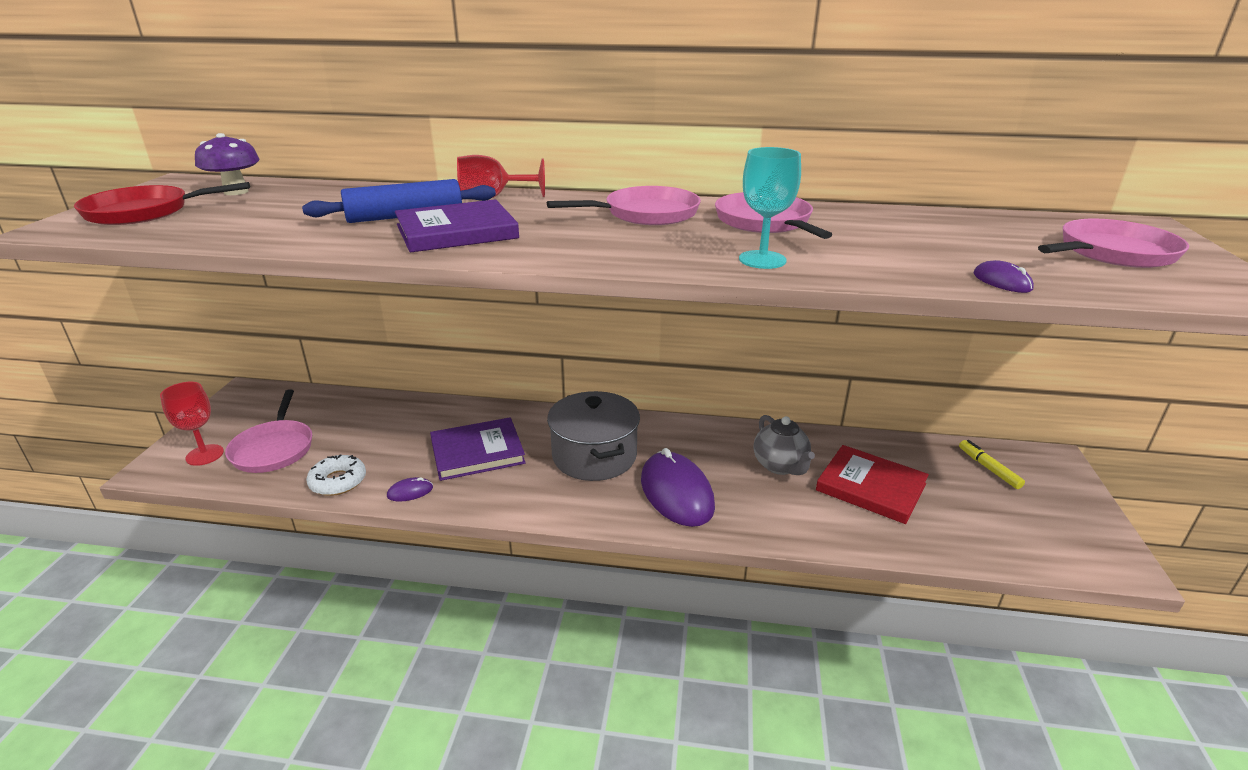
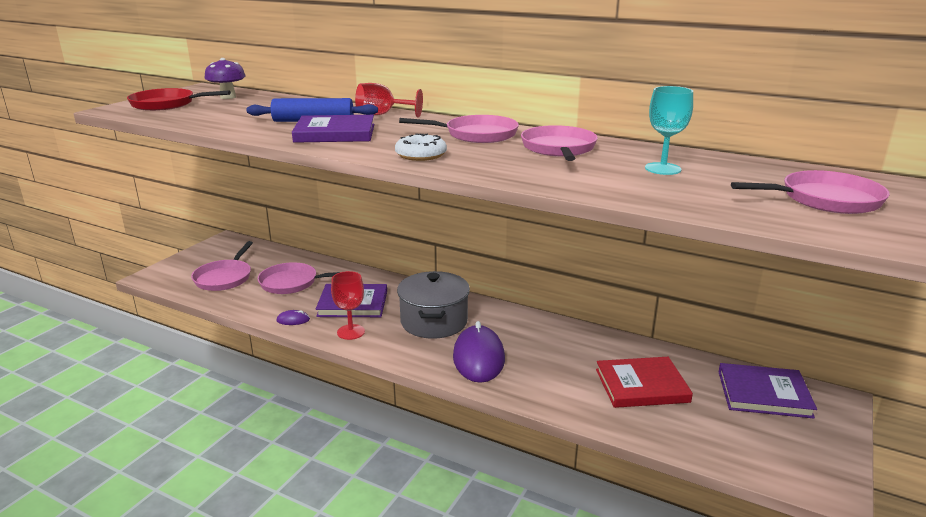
camera: 20 degrees right, 5 degrees down
red goblet [160,382,224,466] -> red goblet moved to [331,271,365,340]
white donut [306,454,366,496] -> white donut moved to [395,133,447,161]
turquoise goblet [739,147,801,269] -> turquoise goblet moved to [645,86,693,175]
grey teapot [754,415,815,475] -> none
red book [816,445,929,524] -> red book turned 60 degrees counterclockwise [596,357,693,408]
yellow marker [959,440,1025,489] -> purple book [718,363,817,419]
purple mouse [974,260,1034,293] -> none
none -> pink pan [258,262,340,294]

